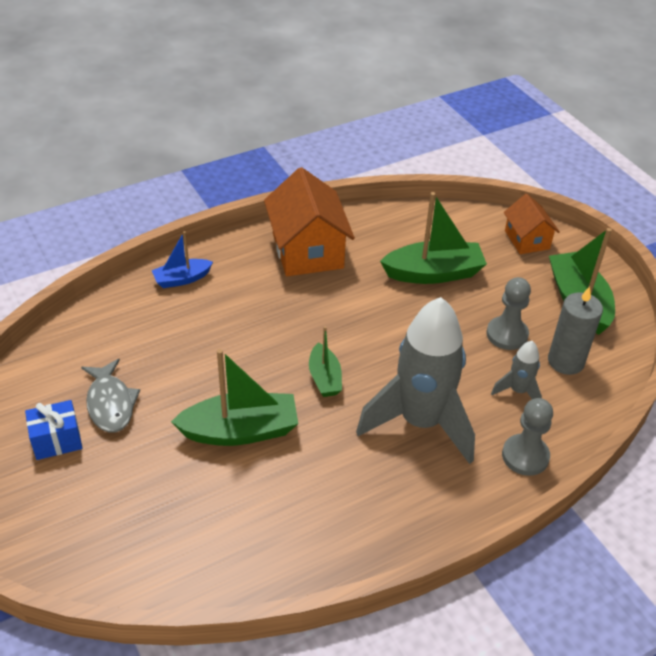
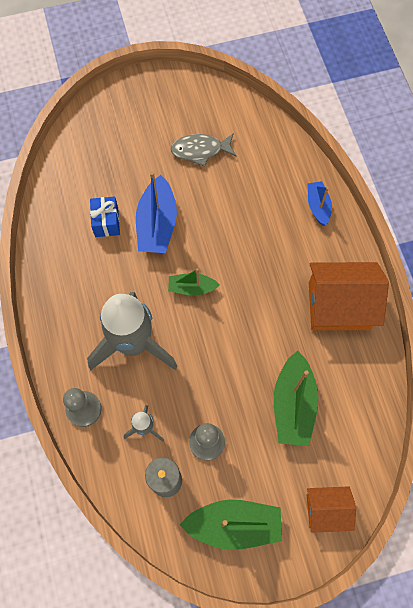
camera: 105 degrees right, 25 degrees up
blue gift [25,400,82,460] -> blue gift moved to [90,196,120,237]
green boat [171,349,298,446] -> blue boat [136,171,177,253]

